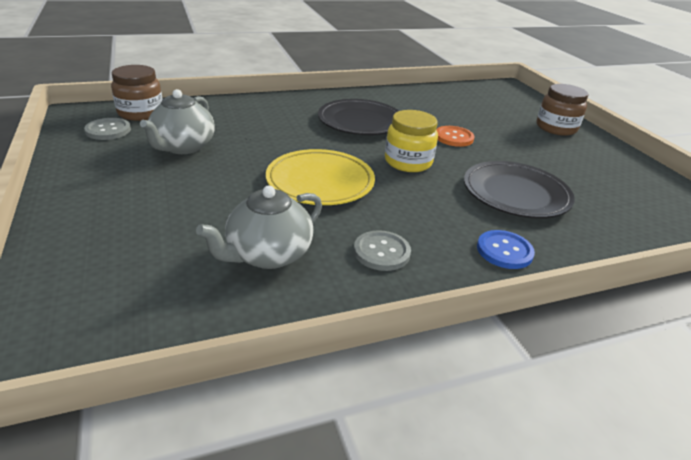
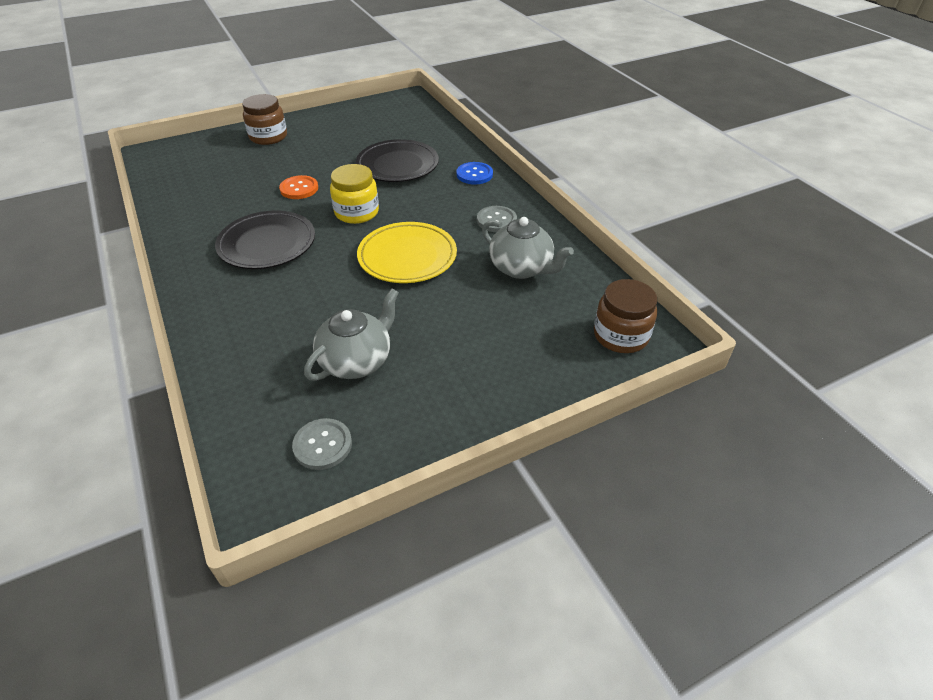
camera: 95 degrees left, 10 degrees up
brown jar [111,65,163,121] -> brown jar moved to [594,279,657,353]
grey teapot [140,89,215,154] -> grey teapot turned 60 degrees counterclockwise [304,288,399,381]

